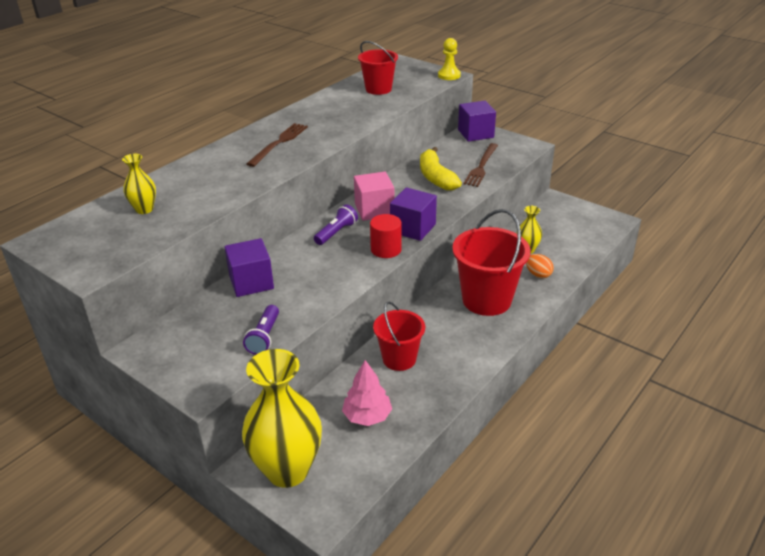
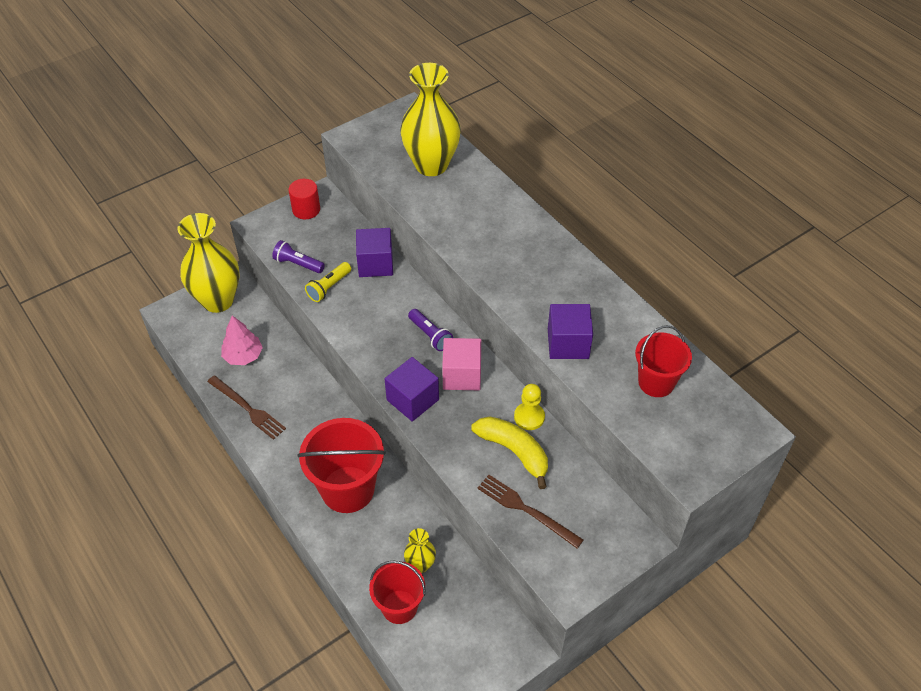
camera: 105 degrees right, 15 degrees up
yellow vase [122,154,156,214] -> yellow vase [400,63,461,176], size x2.15
brown fork [246,123,308,167] -> brown fork moved to [207,376,286,440]
red cylinder [370,214,402,258] -> red cylinder moved to [289,179,320,219]
red bucket [373,301,425,371] -> red bucket moved to [369,561,425,624]
yellow banana [420,147,462,191] -> yellow banana turned 45 degrees clockwise [471,416,548,489]
yellow pawn [438,38,461,80] -> yellow pawn moved to [514,384,545,430]
purple cube [458,101,496,142] -> purple cube moved to [548,304,593,359]
orange egg [526,254,554,278] -> none
none -> yellow flashlight [305,262,351,302]

